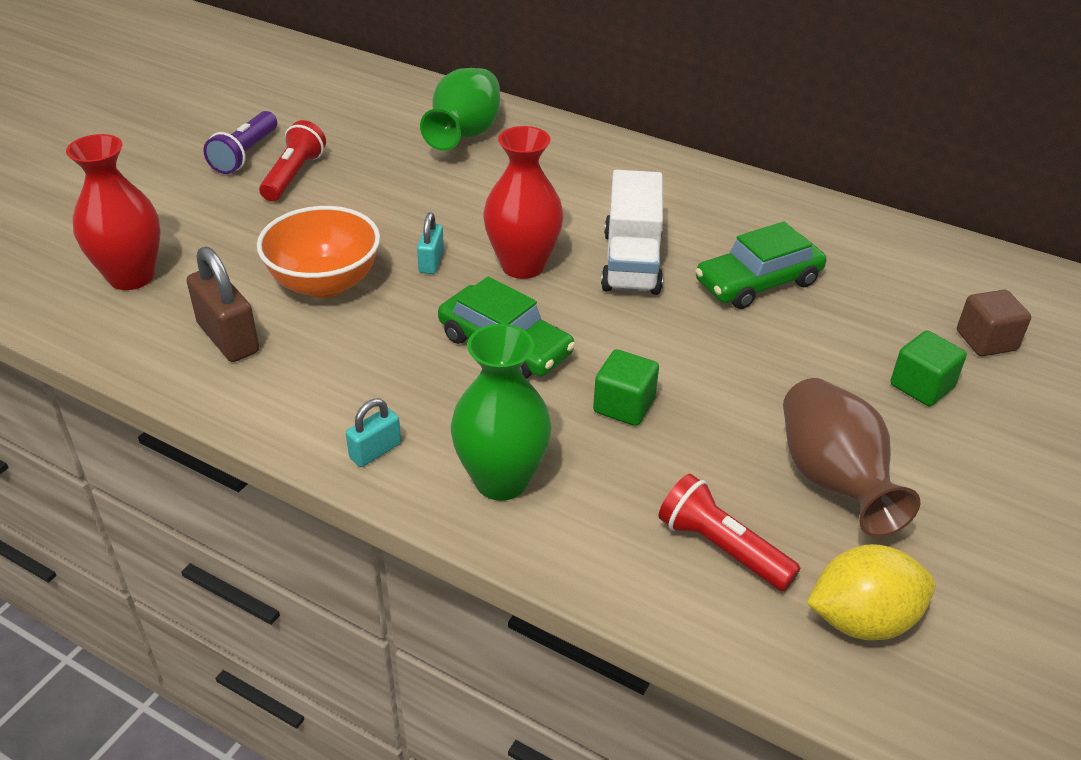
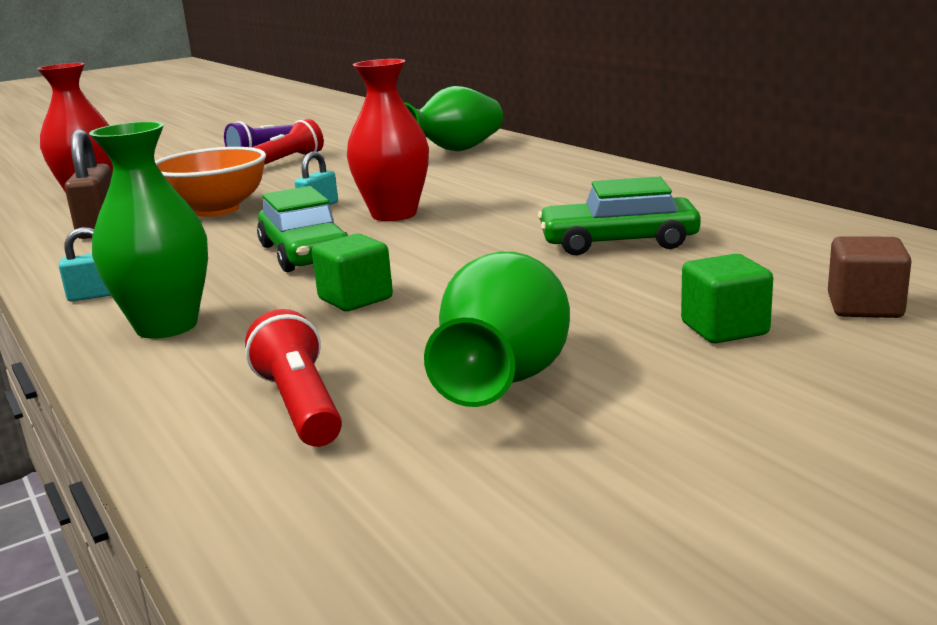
camera: 30 degrees right, 20 degrees down
white truck [601,170,663,295] -> none
brown vase [783,378,920,537] -> green vase [424,252,570,407]
yellow lemon [807,544,935,641] -> none

